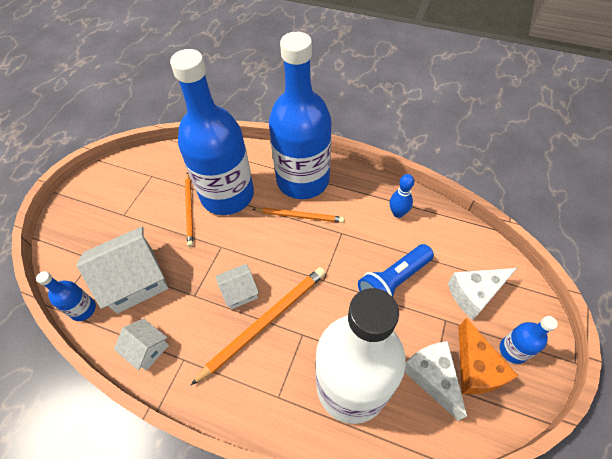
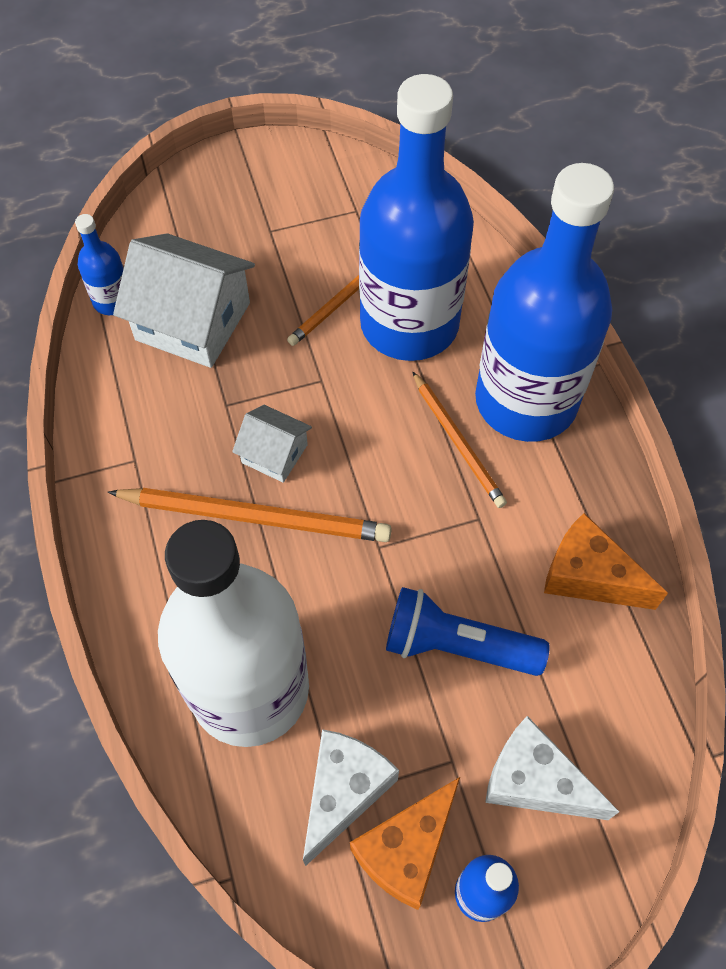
camera: 50 degrees right, 5 degrees up
white house [114,318,169,371] -> none
blue bowling pin [390,174,414,218] -> orange cheese [544,513,668,610]

